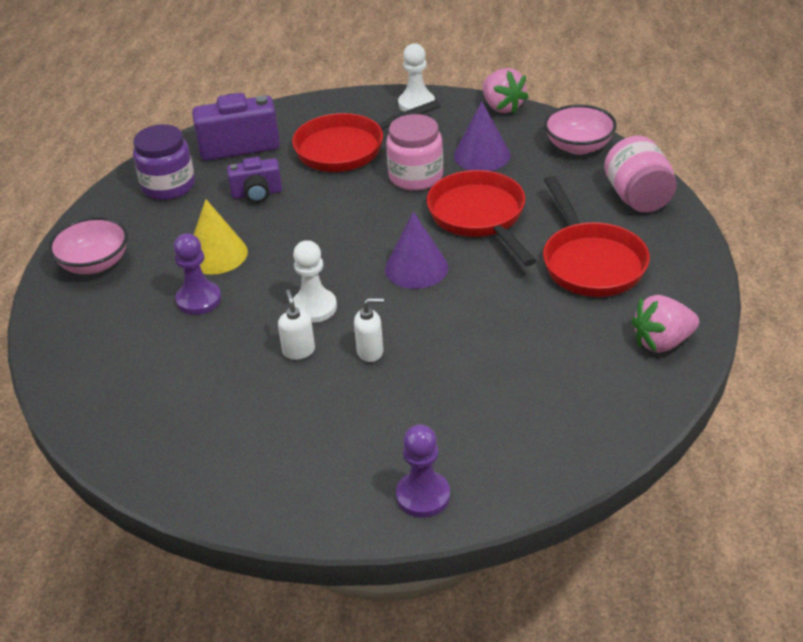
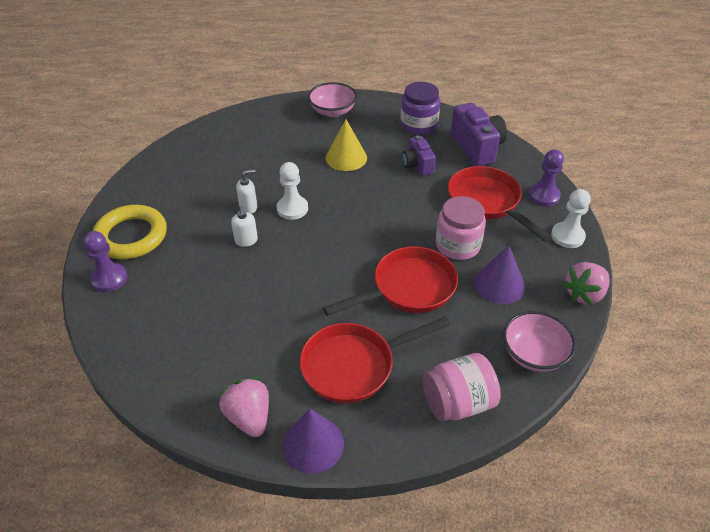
camera: 80 degrees right, 5 degrees up
purple pawn [174,233,221,315] -> purple pawn moved to [528,149,564,206]
purple cone [385,212,448,289] -> purple cone moved to [282,409,344,474]
none -> yellow ring [93,205,167,259]

